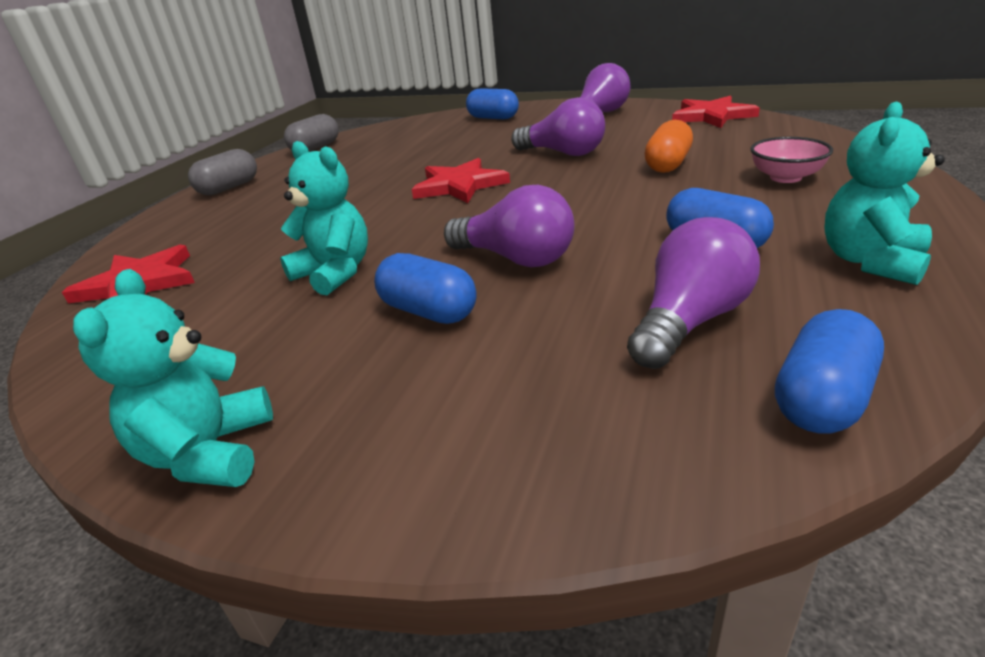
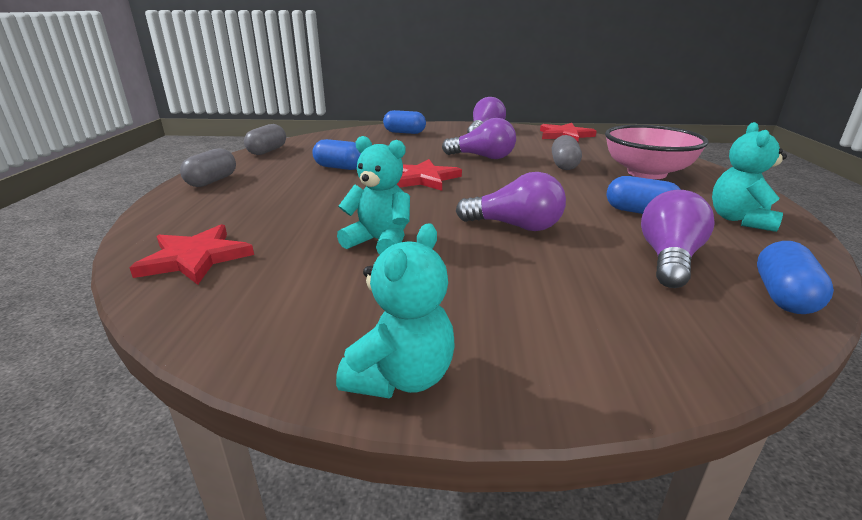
camera: 20 degrees left, 5 degrees down
turquoise teddy bear [73,269,273,487] -> turquoise teddy bear turned 135 degrees counterclockwise [336,223,454,398]
blue capsule [374,253,477,324] -> blue capsule moved to [313,139,361,170]
orange capsule [644,120,693,173] -> grey capsule [552,135,582,170]
pink bowl [750,137,833,183] -> pink bowl [605,125,709,179], size x1.91

